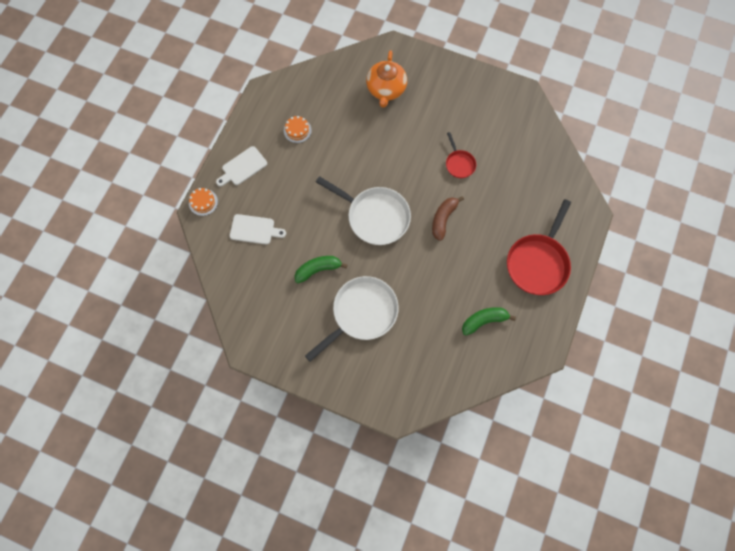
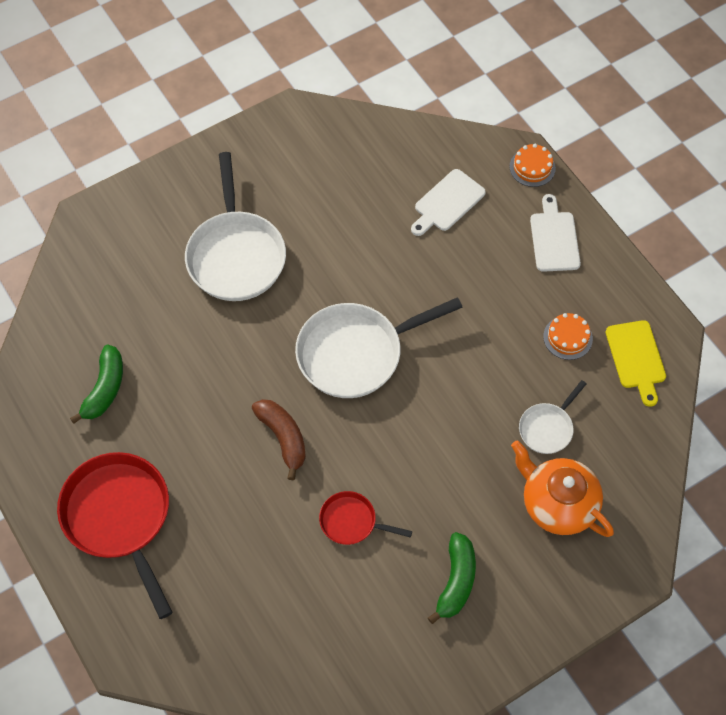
camera: 125 degrees right, 10 degrees down
green banana [295,256,348,283] -> green banana moved to [428,532,476,624]
none -> white pan [519,380,586,454]
none -> yellow cutting board [606,320,666,407]

